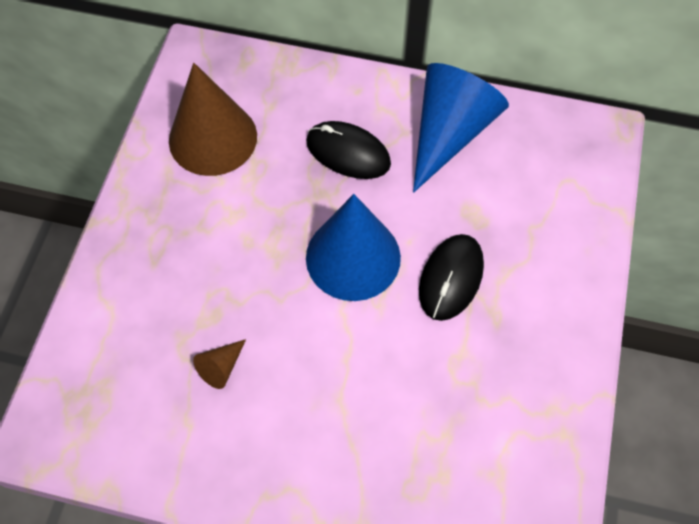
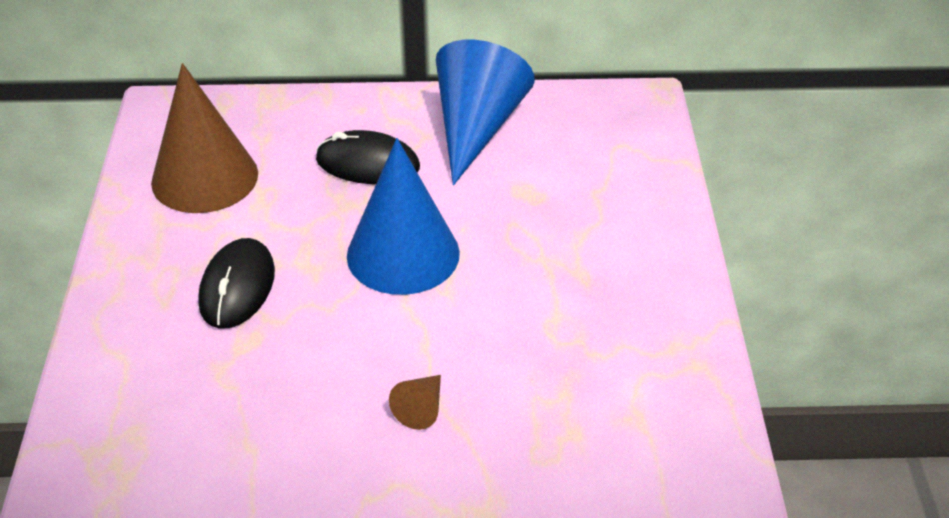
camera: 15 degrees left, 20 degrees down
brown cone [193,339,246,389] -> brown cone moved to [389,375,441,430]
black mouse [419,234,484,321] -> black mouse moved to [198,238,275,329]

